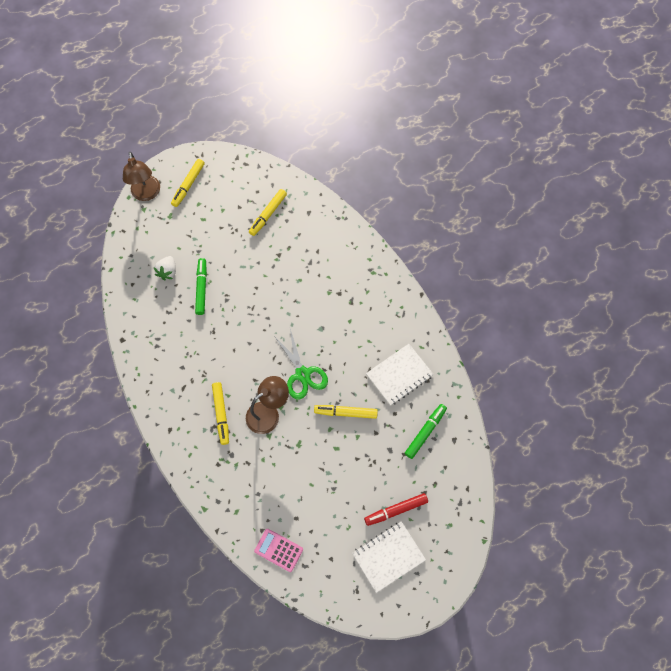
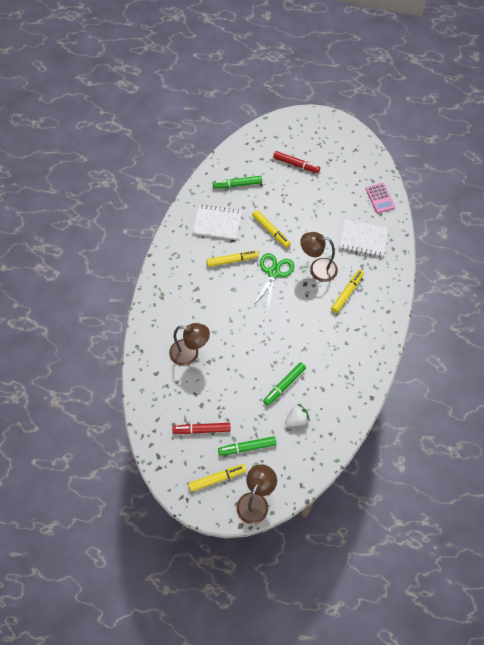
camera: 135 degrees left, 5 degrees down
yellow marker [249,189,287,236] -> yellow marker moved to [207,250,259,267]
white notebook [352,521,426,593] -> white notebook moved to [339,219,389,258]
none -> brown lamp [169,323,210,366]
none -> red marker [172,423,231,434]
none -> green marker [218,436,276,456]

